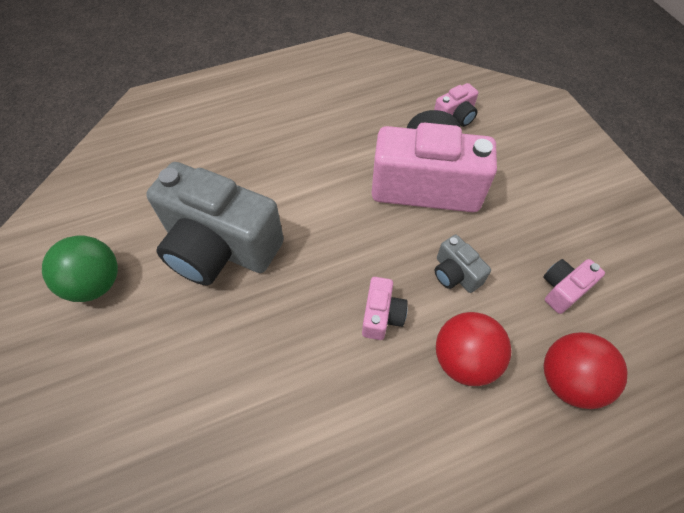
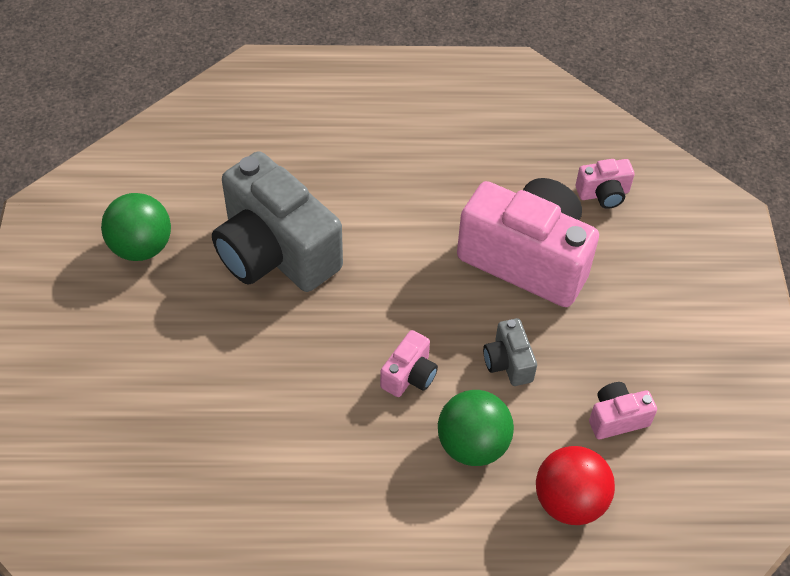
camera: 20 degrees right, 5 degrees down
red ball [436,312,512,386] -> green ball [438,390,514,466]

